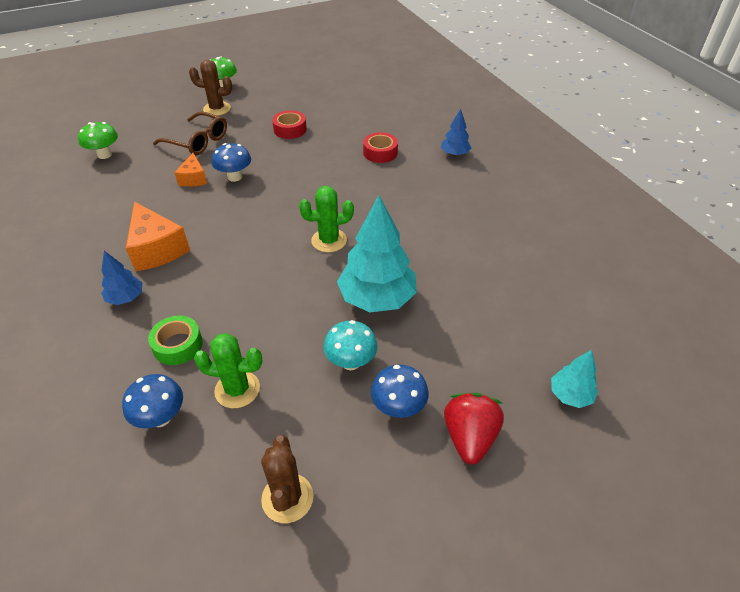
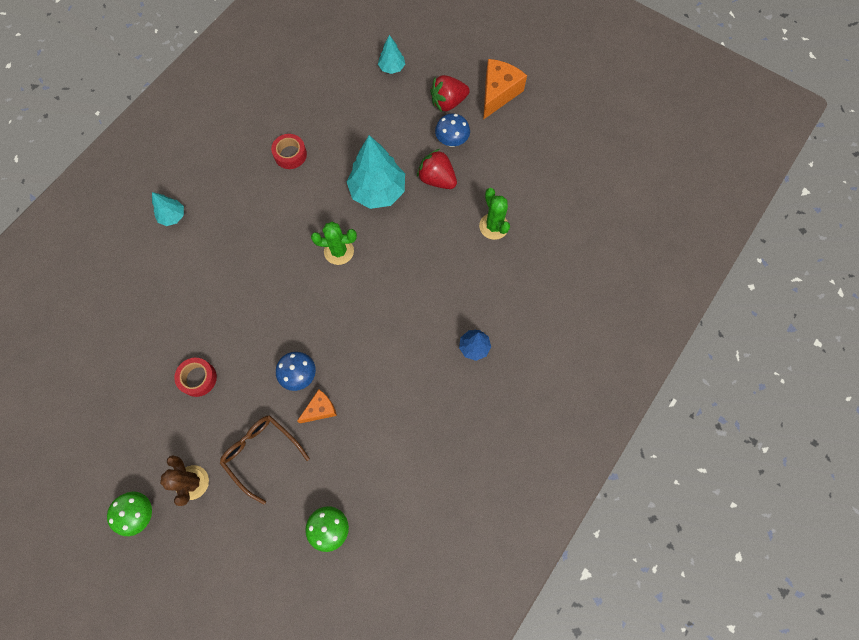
camera: 120 degrees left, 25 degrees up
blue mushroom [122,374,183,428] -> none
orange cheese [126,202,190,271] -> orange cheese moved to [483,59,527,120]
green tape [148,316,203,365] -> none
brown glasses [153,111,227,155] -> brown glasses turned 45 degrees counterclockwise [220,415,310,505]
brown cactus [261,435,313,523] -> none
green cactus [299,186,354,252] -> green cactus turned 45 degrees counterclockwise [311,222,357,265]
turquoise mushroom [323,320,378,370] -> red strawberry [417,149,457,189]
red tape [363,132,398,163] -> red tape moved to [271,134,307,169]
blue tree [441,109,471,156] -> turquoise tree [152,192,184,226]

